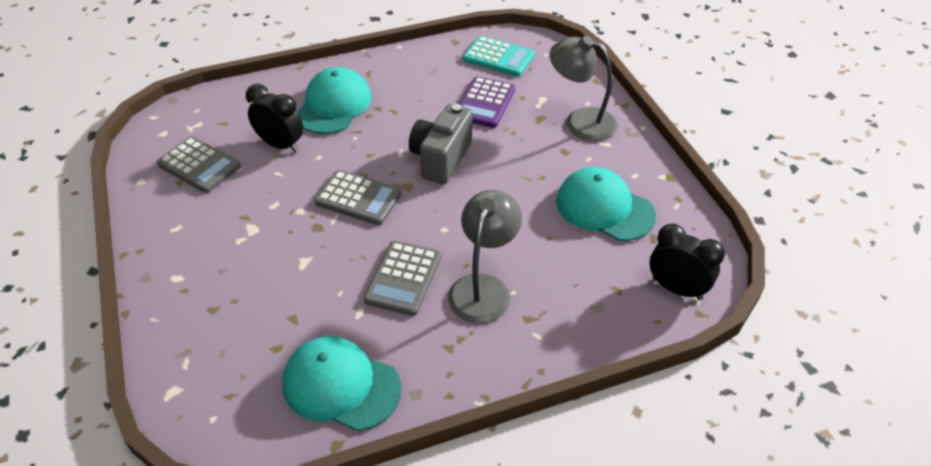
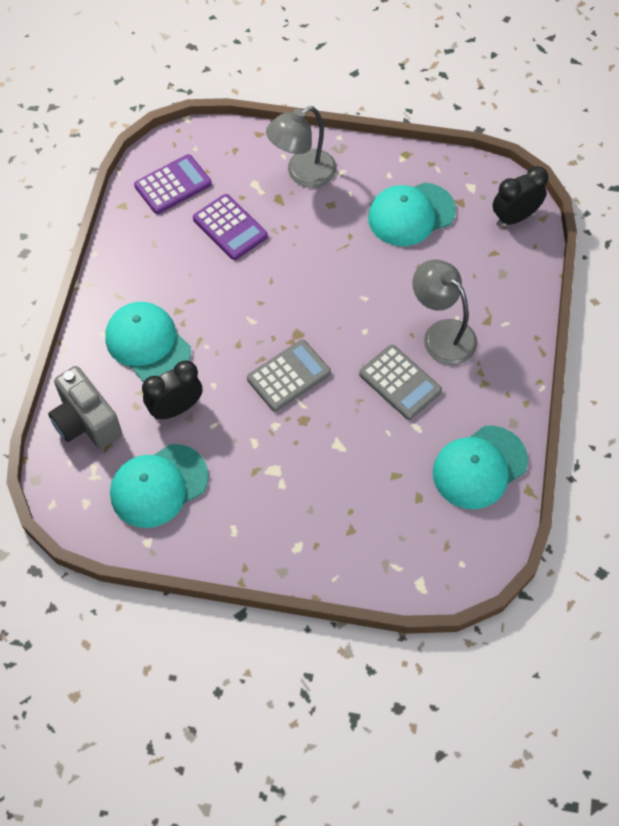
camera: 60 degrees left, 15 degrees up
grey calculator [157,137,241,193] -> turquoise cap [110,444,209,528]
grey camera [409,104,473,184] -> grey camera moved to [48,366,122,449]
turquoise calculator [463,36,535,77] -> purple calculator [134,154,212,214]

